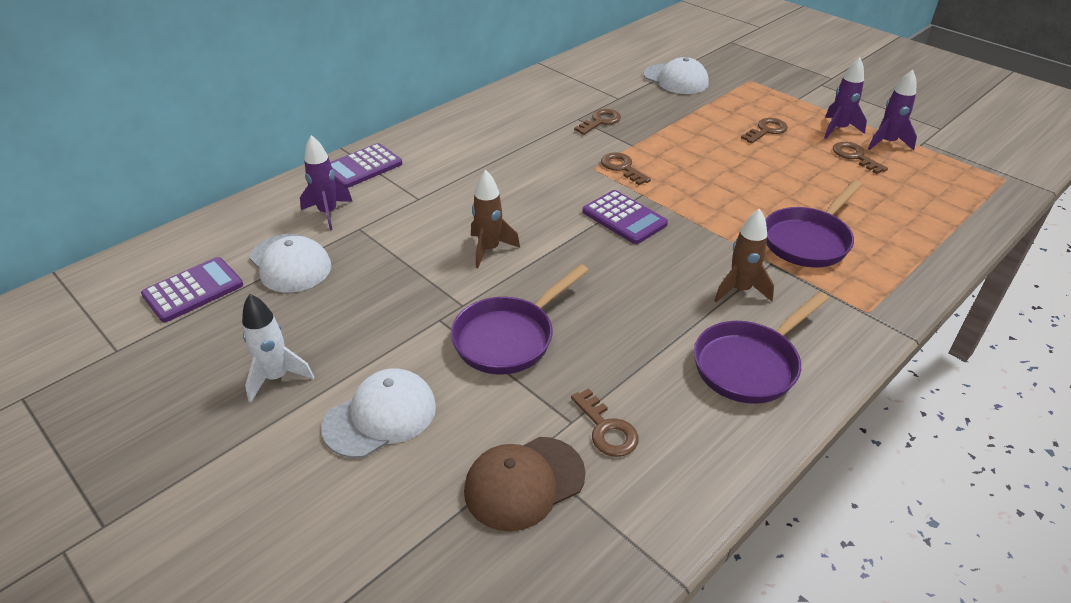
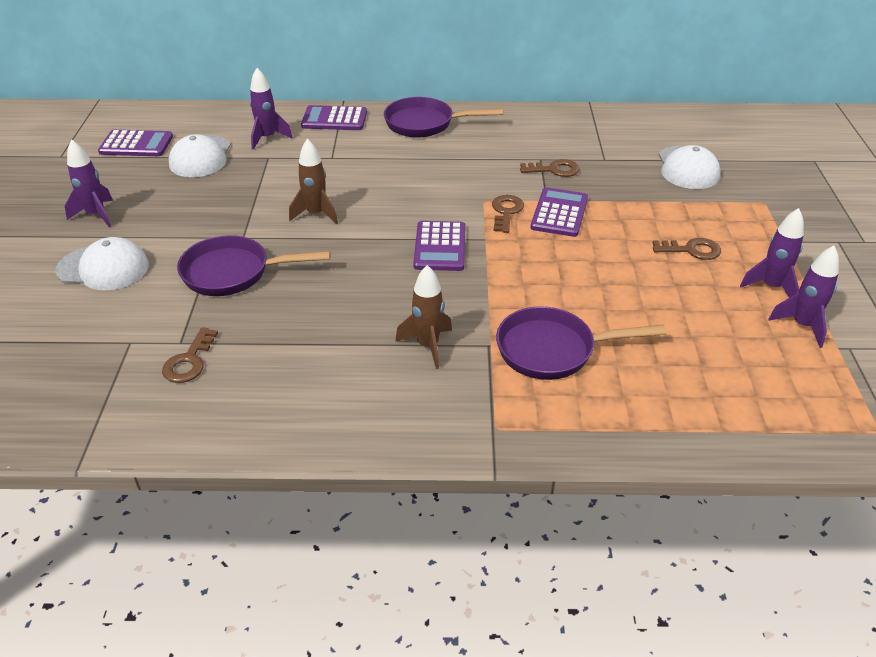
camera: 45 degrees right, 0 degrees up
white rocket [242,294,314,403] -> purple rocket [65,139,113,227]
brown cap [464,437,585,532] -> none
purple pan [694,292,829,404] -> purple pan moved to [384,97,503,138]
brown key [833,142,888,174] -> none
none -> purple calculator [531,187,588,237]

